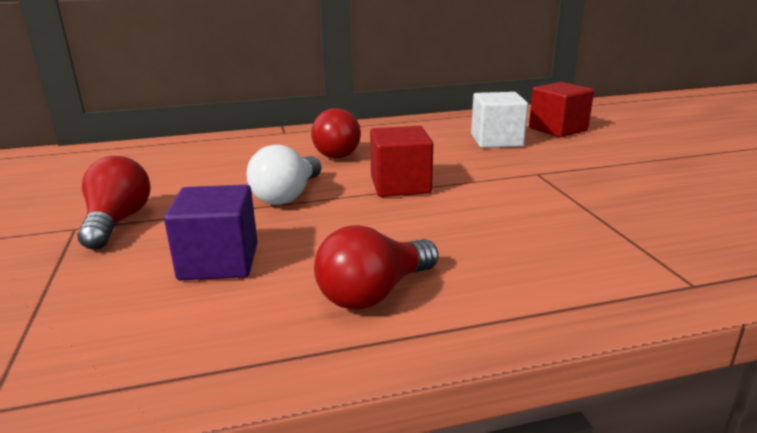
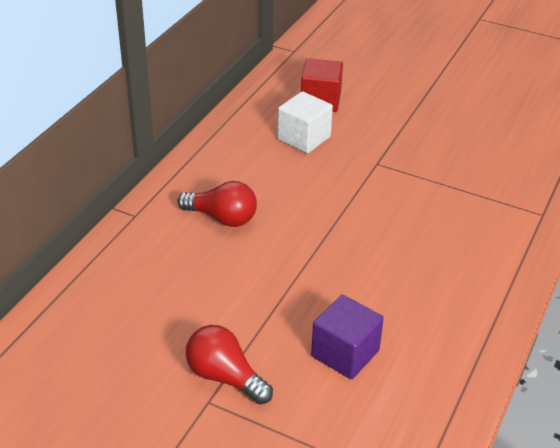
camera: 50 degrees left, 15 degrees up
white light bulb [247,145,321,205] -> none
red light bulb [314,225,439,310] -> none
red cube [370,126,433,197] -> none

